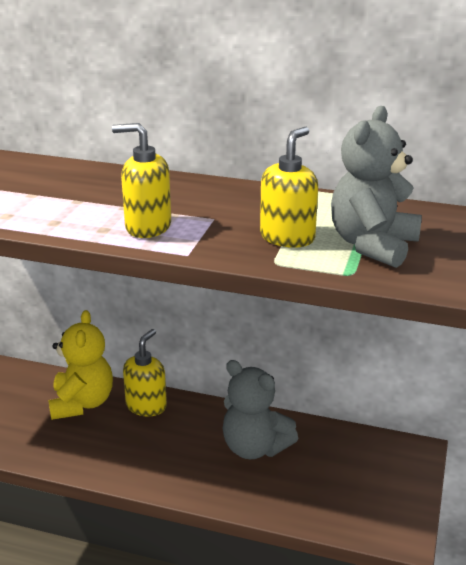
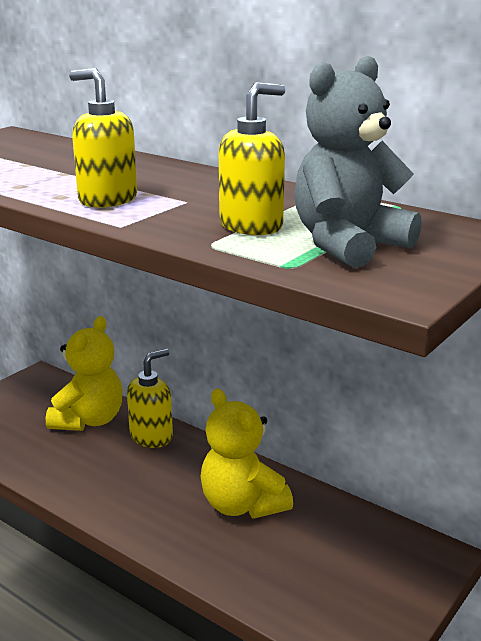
camera: 20 degrees right, 5 degrees down
grey teddy bear [222,360,298,459] -> yellow teddy bear [201,388,293,519]

